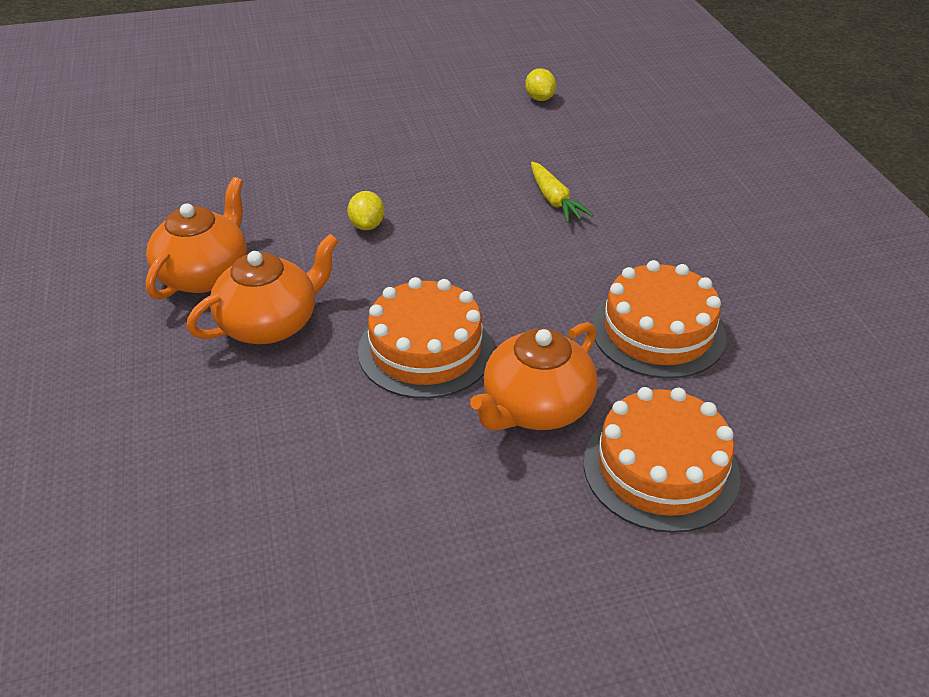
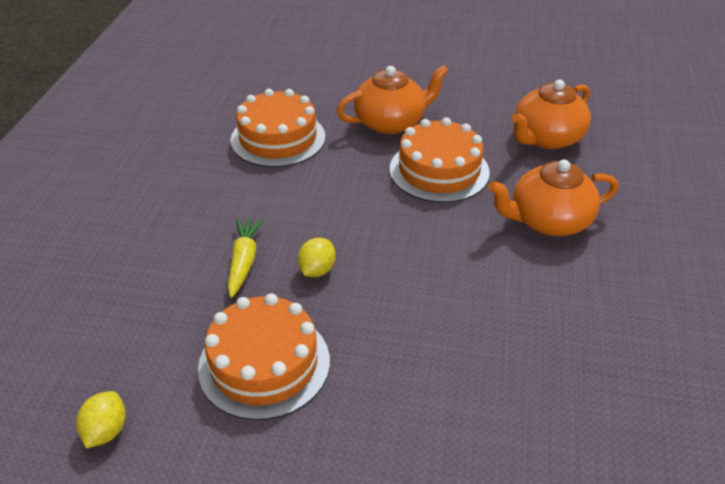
camera: 155 degrees left, 0 degrees up
orange teapot [146,177,247,300] -> orange teapot moved to [511,79,591,149]
yellow lemon [347,191,385,230] -> yellow lemon moved to [298,238,336,277]
orange cake [584,387,740,533] -> orange cake moved to [198,293,330,420]

